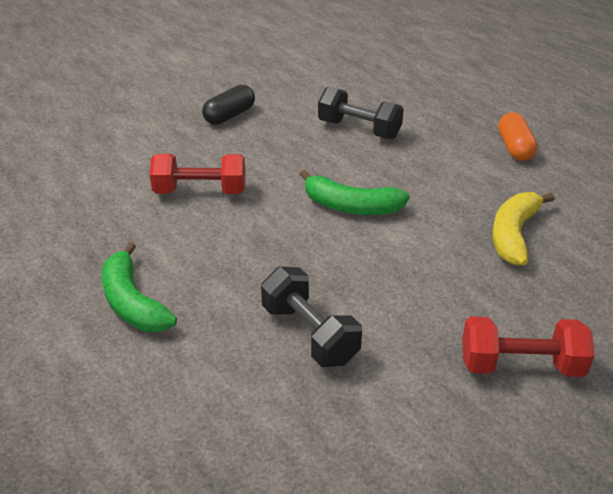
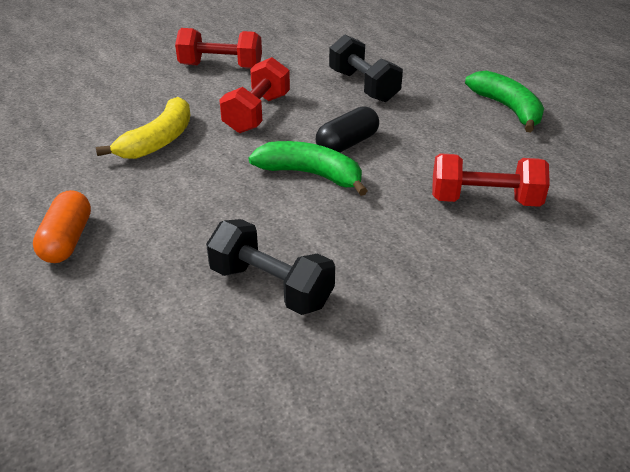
camera: 175 degrees left, 0 degrees up
black capsule [202,85,255,125] -> black capsule moved to [316,106,379,153]
none -> red dumbbell [219,57,290,133]

